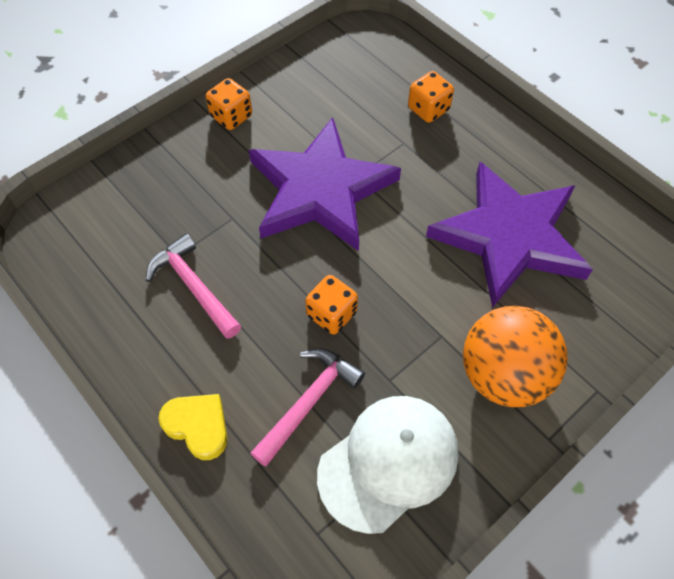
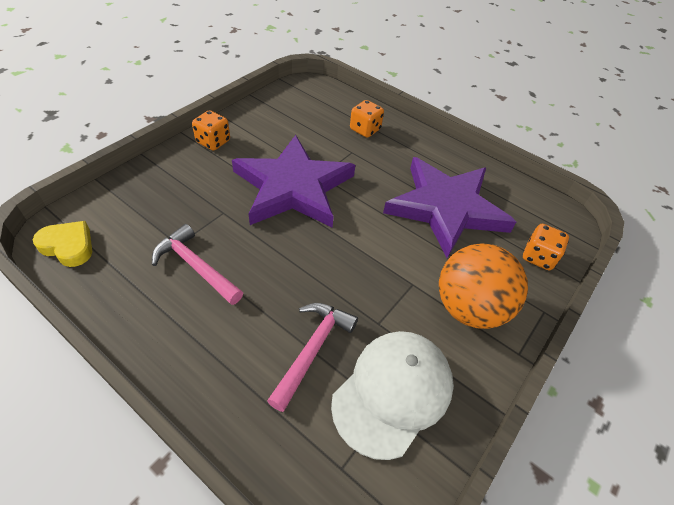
camera: 15 degrees left, 10 degrees down
yellow heart [158,394,227,460] -> yellow heart moved to [33,221,92,267]
orange dice [305,275,358,335] -> orange dice moved to [523,224,569,270]

